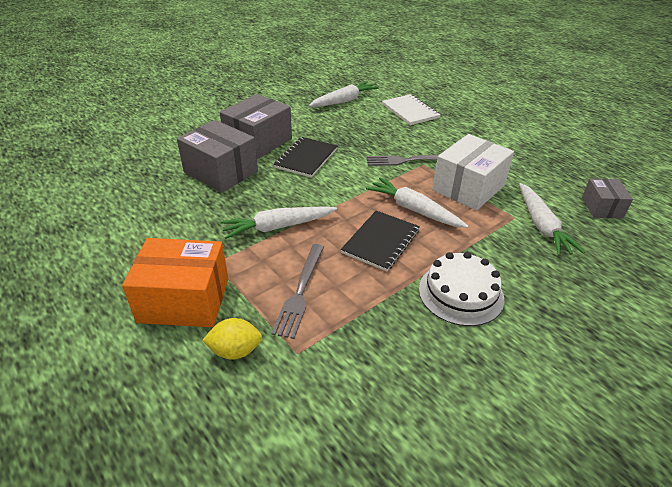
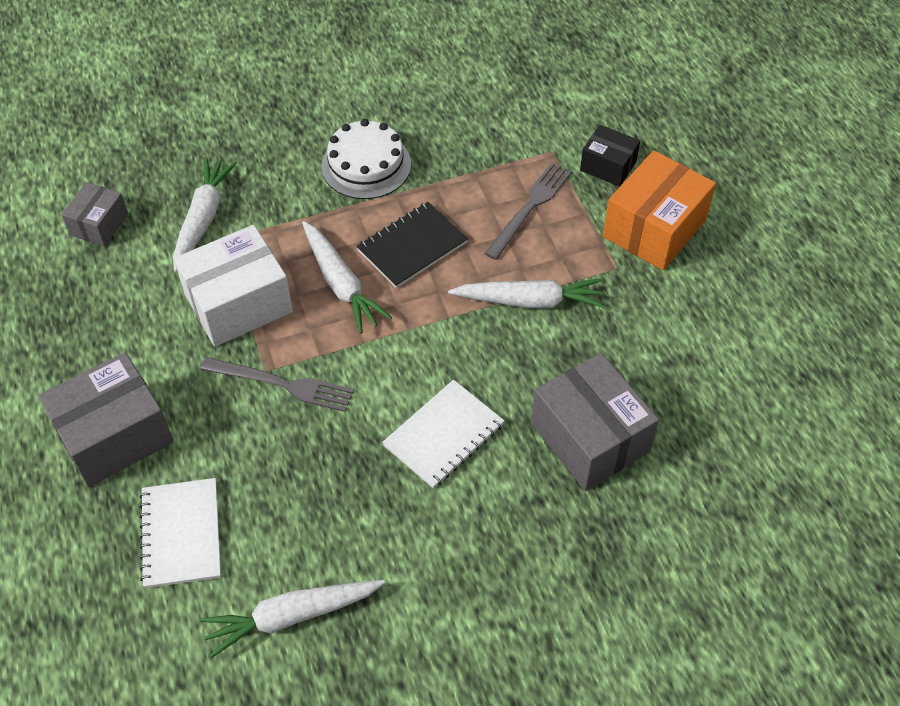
camera: 160 degrees left, 15 degrees up
orange box [122,238,228,327] -> orange box turned 75 degrees counterclockwise [603,150,716,270]
yellow lemon [202,318,262,360] -> black box [580,125,640,187]
grey box [220,94,292,159] -> grey box moved to [38,352,174,487]
black notebook [273,137,338,178] -> white notebook [382,380,505,489]

